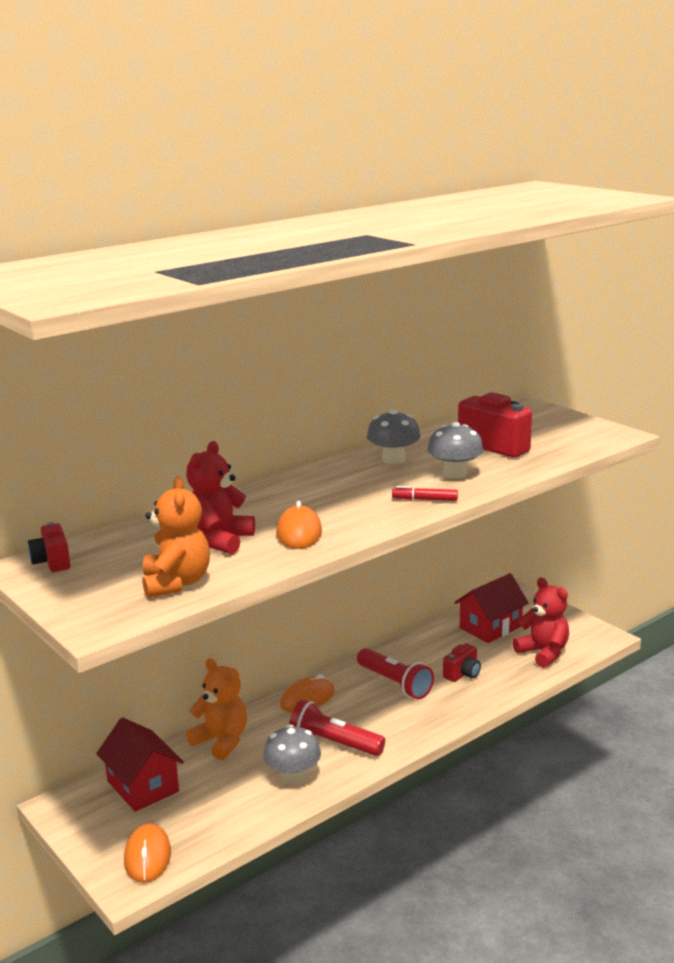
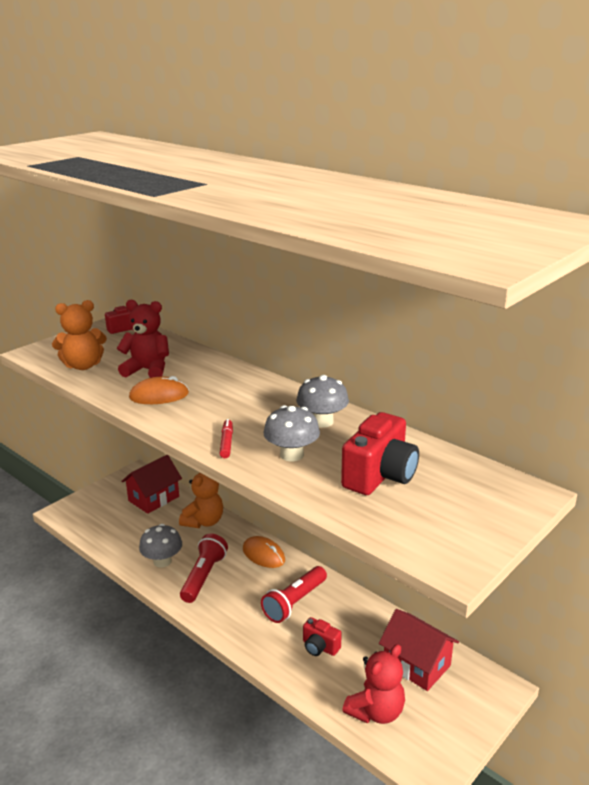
camera: 80 degrees right, 5 degrees up
orange mouse [124,823,171,883] -> none

